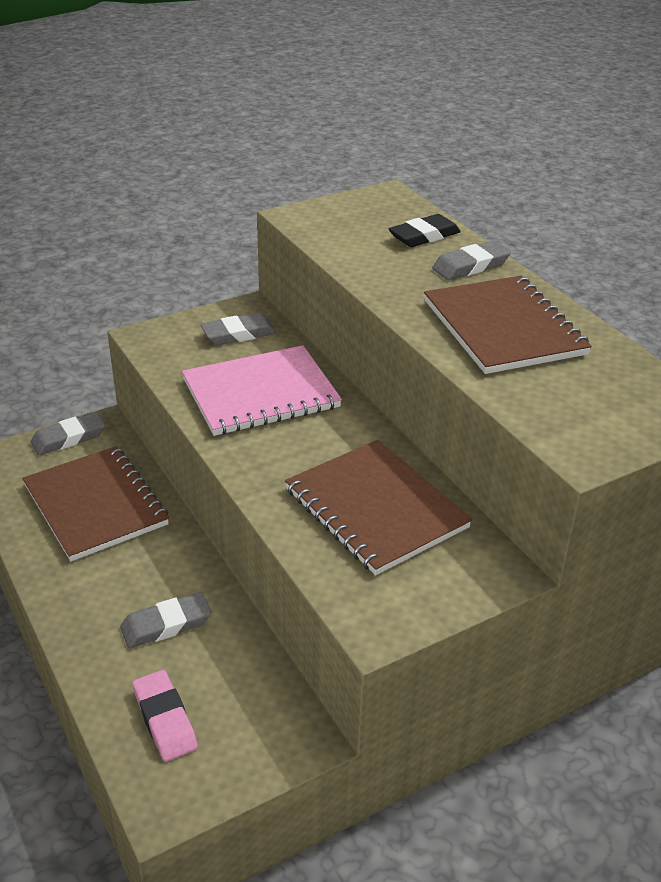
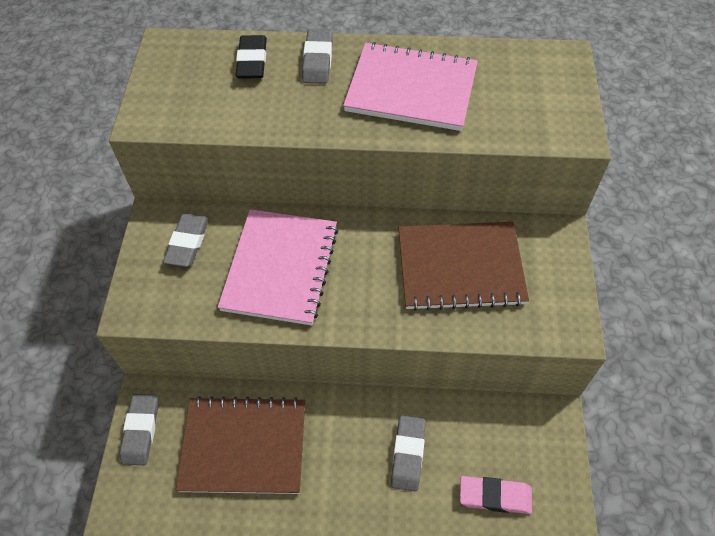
camera: 55 degrees left, 20 degrees up
brown notebook [424,276,592,374] -> pink notebook [343,42,478,131]

